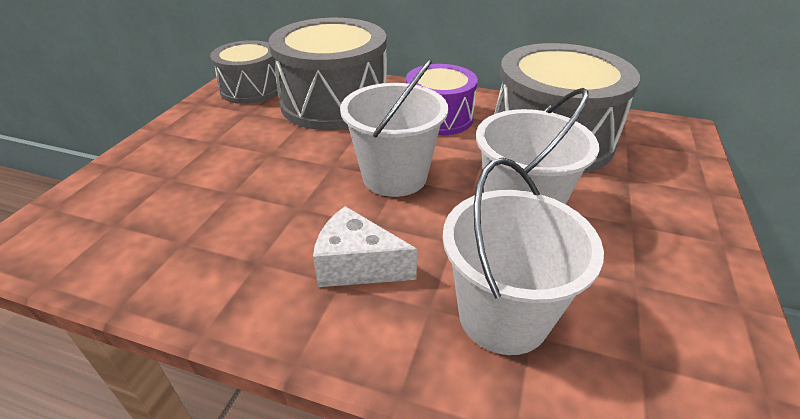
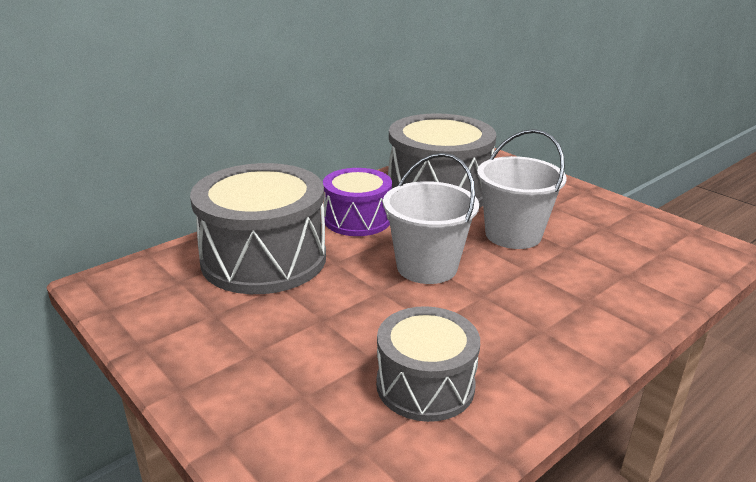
camera: 60 degrees left, 10 degrees down
grey drum [210,40,278,104] -> grey drum moved to [376,306,480,422]
white cheese [313,206,417,287] -> none
white bucket [443,158,604,355] -> none

